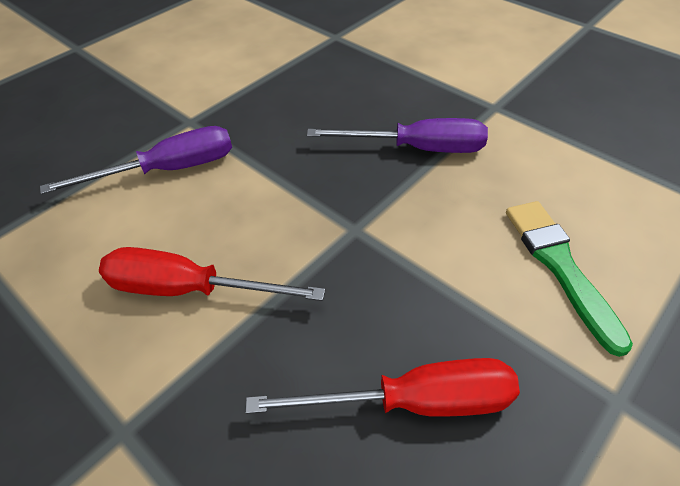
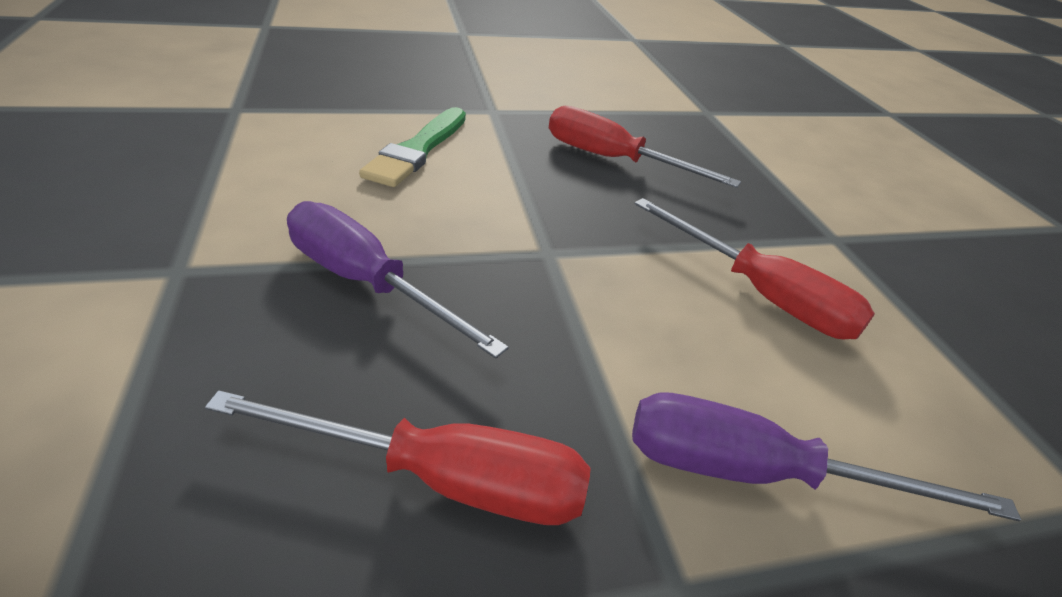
camera: 150 degrees left, 10 degrees down
none -> red screwdriver [205,390,590,525]

